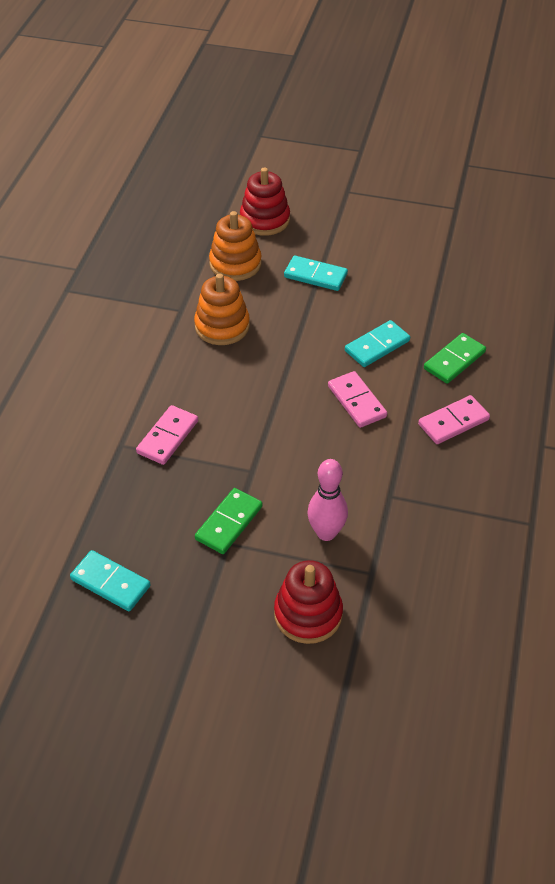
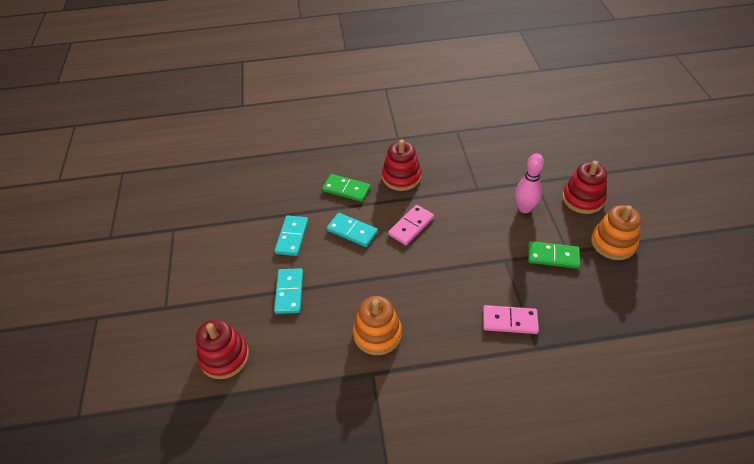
camera: 110 degrees left, 0 degrees up
turquoise domino [70,550,150,611] -> turquoise domino moved to [275,215,308,256]
orange stacking toy [209,211,262,281] -> orange stacking toy moved to [591,205,641,260]
pink domino [418,395,490,444] -> red stacking toy [382,140,421,191]

